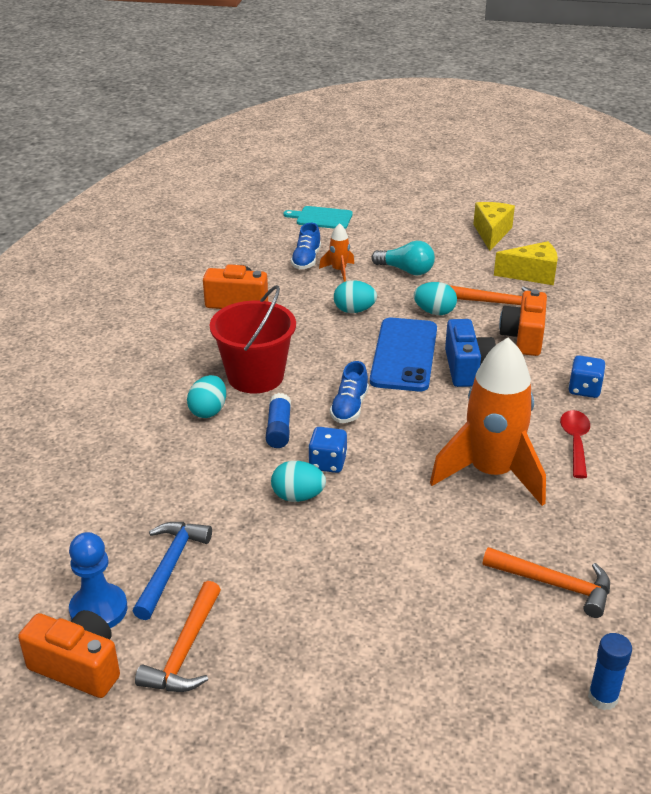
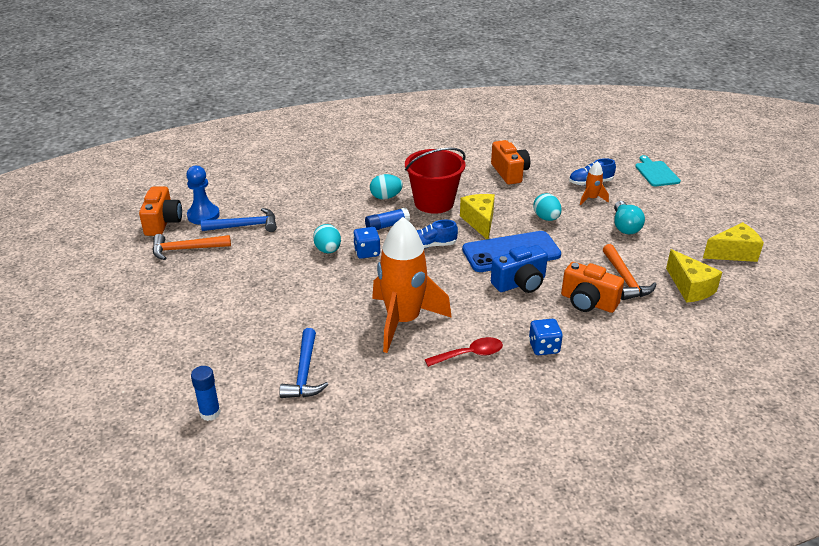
camera: 65 degrees right, 0 degrees up
turquoise egg [414,282,457,315] -> none
orange hammer [483,547,610,618] -> blue hammer [279,328,328,398]
orange camera [499,289,547,356] -> orange camera turned 135 degrees counterclockwise [561,262,624,313]
none -> yellow cheese [460,194,495,239]

